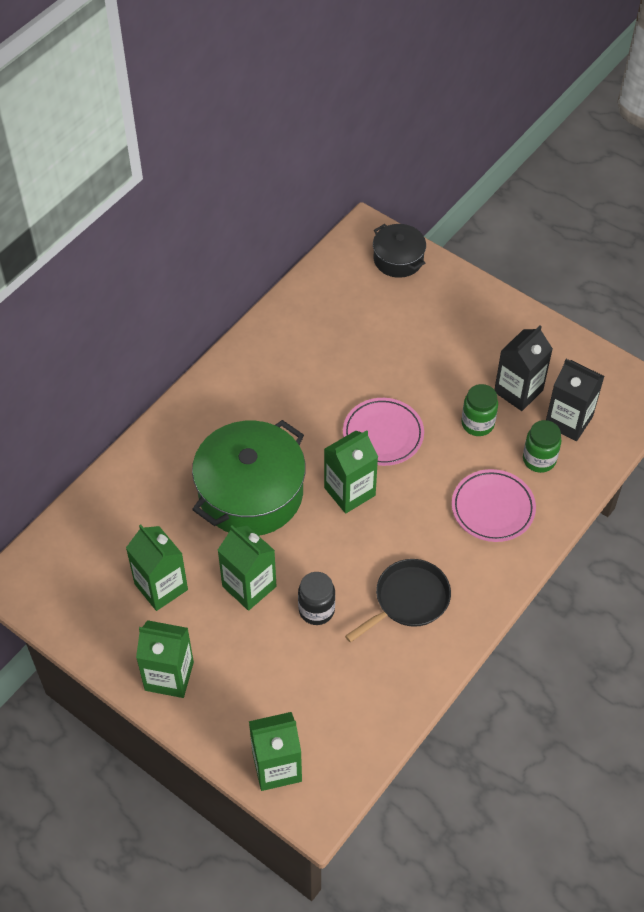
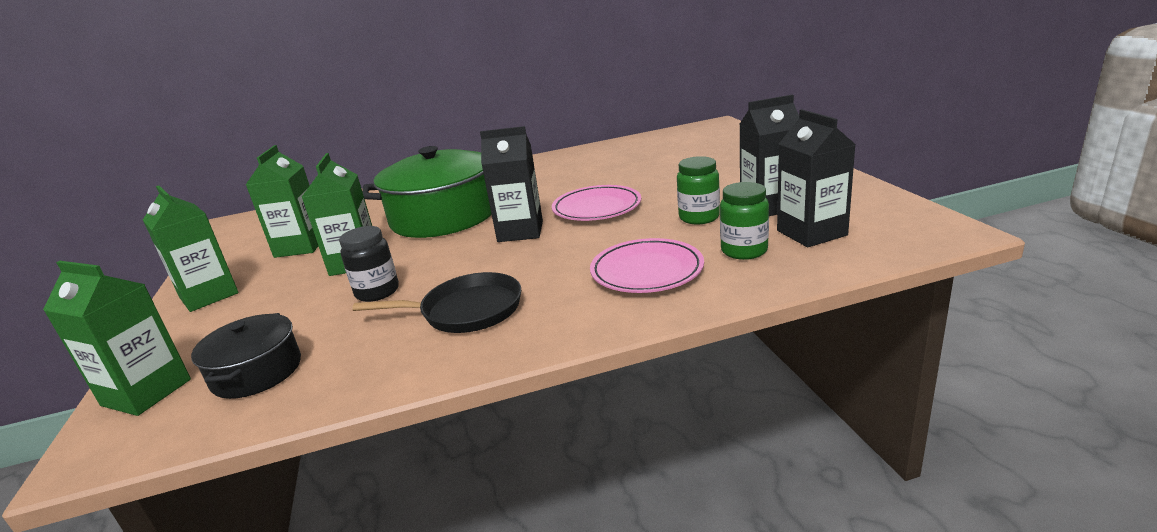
camera: 40 degrees right, 30 degrees down
green carton [324,430,378,514] -> black carton [480,126,543,242]
black pot [373,224,426,278] -> black pot moved to [191,313,301,399]

